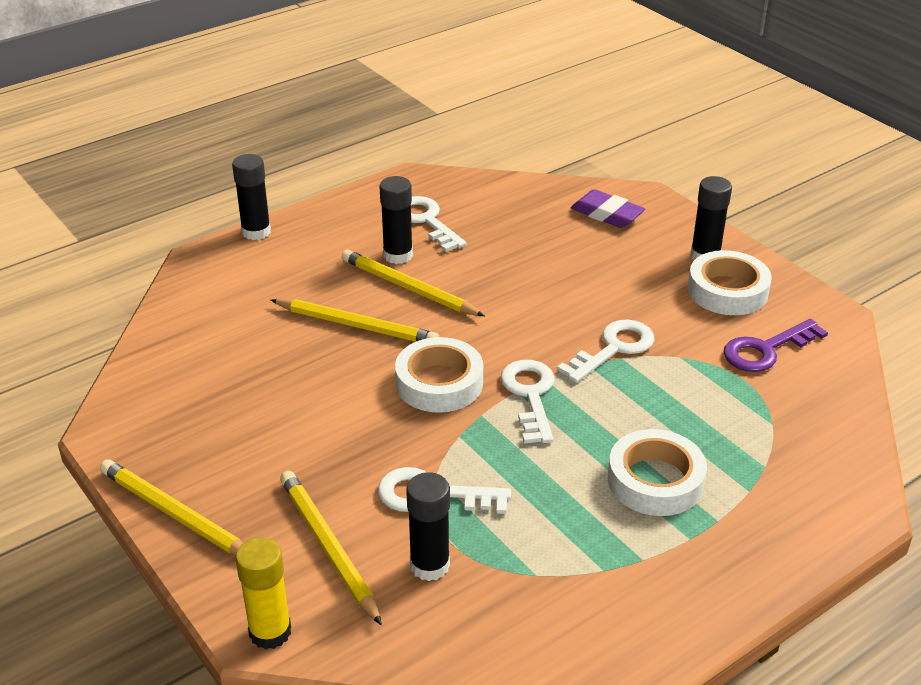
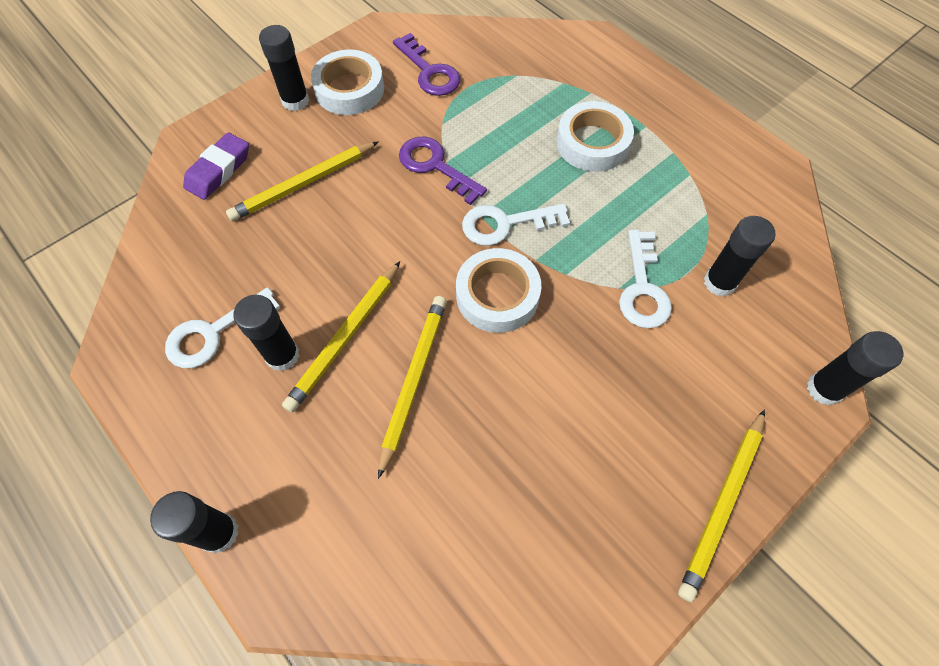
camera: 95 degrees left, 25 degrees up
yellow glue stick [236,537,291,650] -> black glue stick [807,331,903,406]
yellow pencil [280,471,382,625] -> yellow pencil moved to [226,141,379,221]
white key [557,320,654,383] -> purple key [399,137,487,205]

